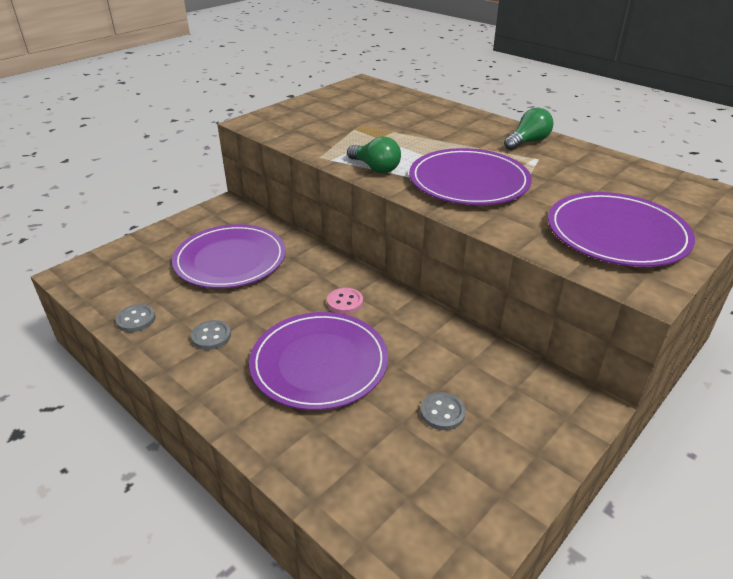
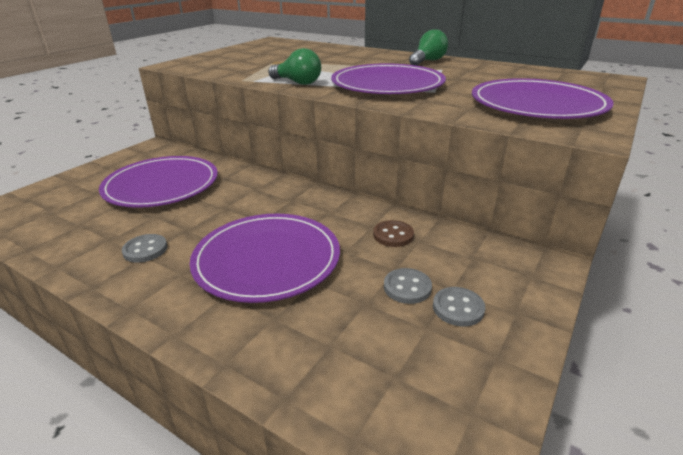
camera: 10 degrees left, 5 degrees down
grey button [115,304,156,332] -> grey button moved to [433,287,485,326]
pink button [327,288,363,314] -> none
none -> brown button [373,220,414,247]

